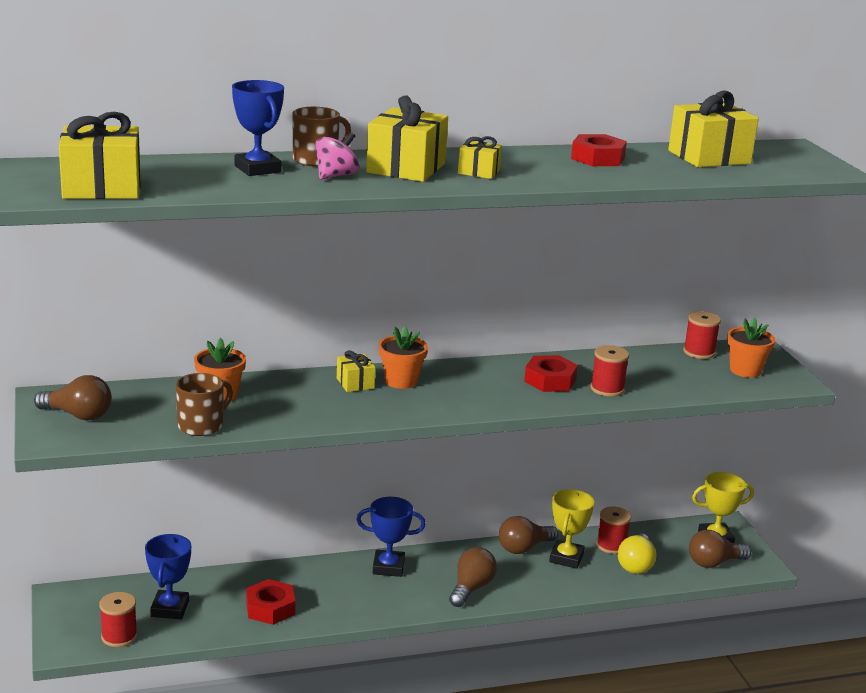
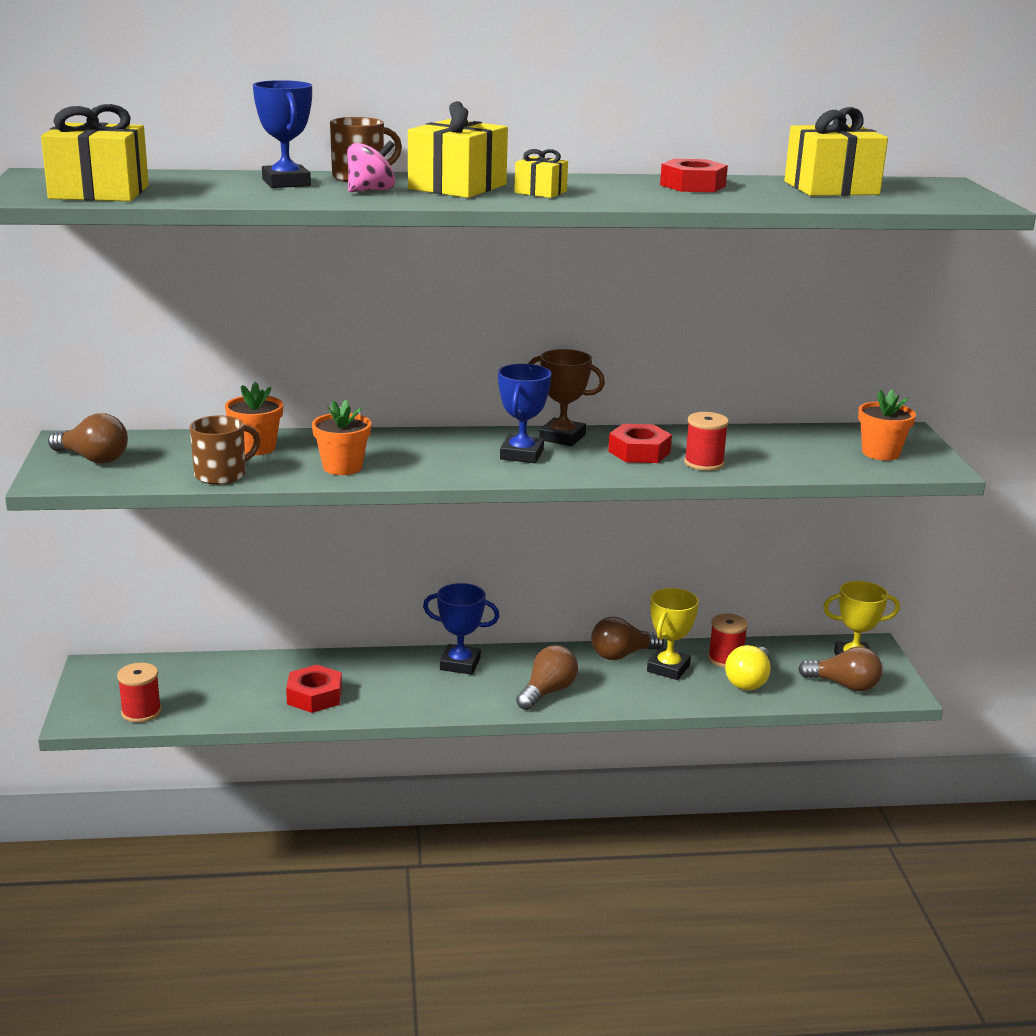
camera: 10 degrees right, 0 degrees up
blue trophy [145,534,191,619] -> blue trophy moved to [498,364,552,463]
yellow gift [337,350,375,392] -> none
orange flower pot [379,326,428,389] -> orange flower pot moved to [312,400,371,475]
red spool [683,311,721,359] -> none
brown light bulb [689,530,751,568] -> brown light bulb turned 150 degrees counterclockwise [798,647,882,692]
none -> brown trophy [528,349,605,446]

